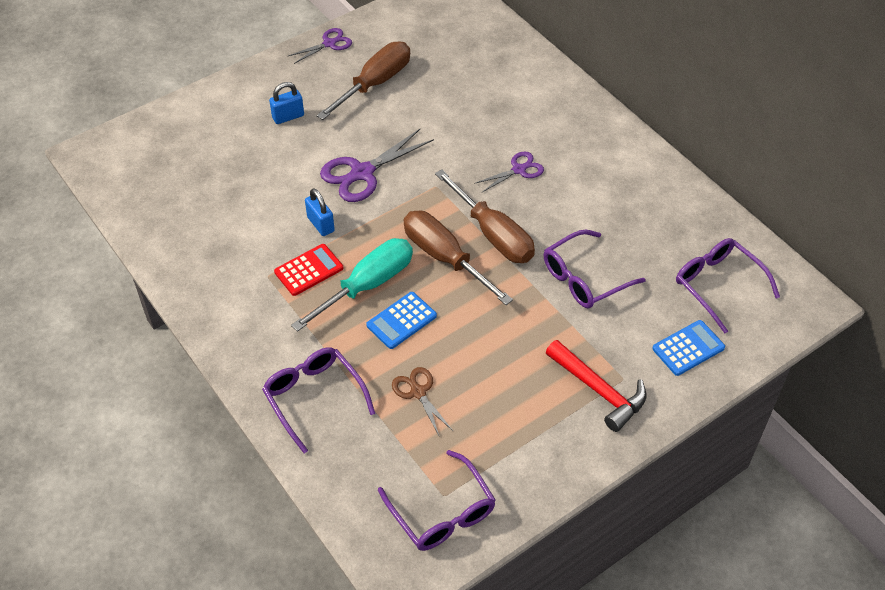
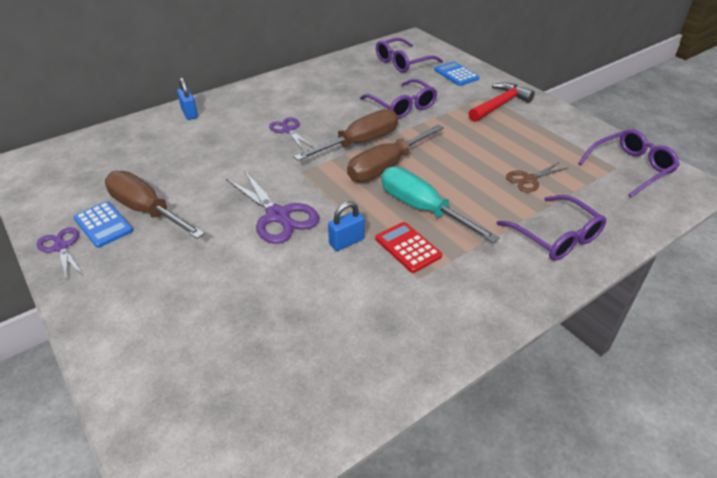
camera: 90 degrees left, 10 degrees down
purple glasses [262,347,375,453] -> purple glasses turned 90 degrees counterclockwise [496,195,606,261]
blue padlock [269,82,304,124] -> blue padlock moved to [177,77,198,120]
blue calculator [366,292,437,349] -> blue calculator moved to [73,201,133,248]

